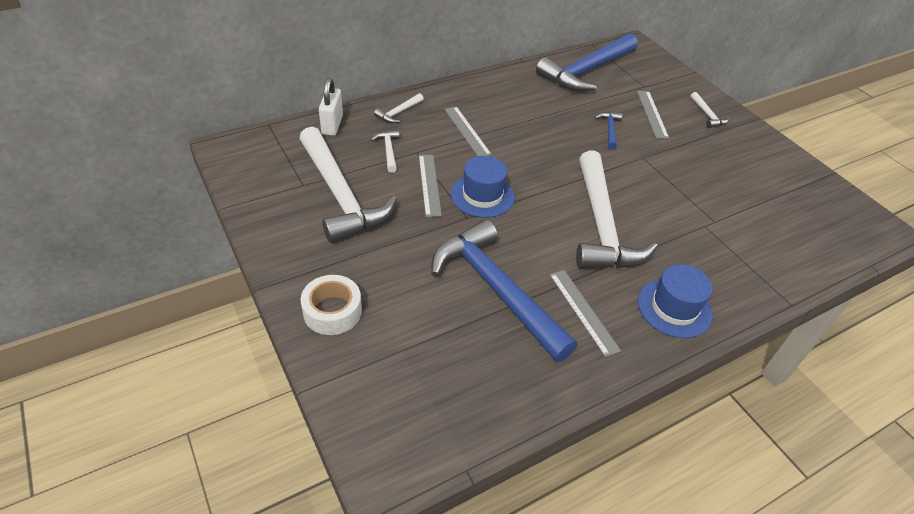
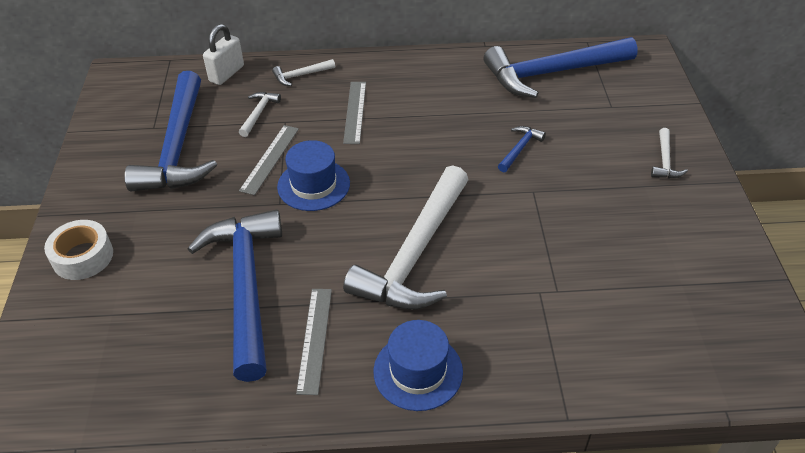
camera: 30 degrees right, 0 degrees up
white hammer [299,126,397,243] -> blue hammer [125,71,217,191]
grey ruler [637,91,669,139] -> none

